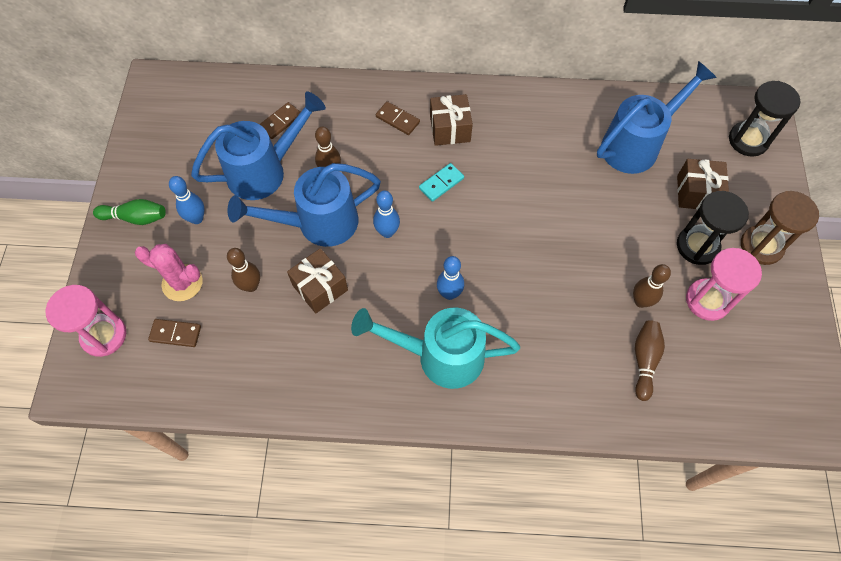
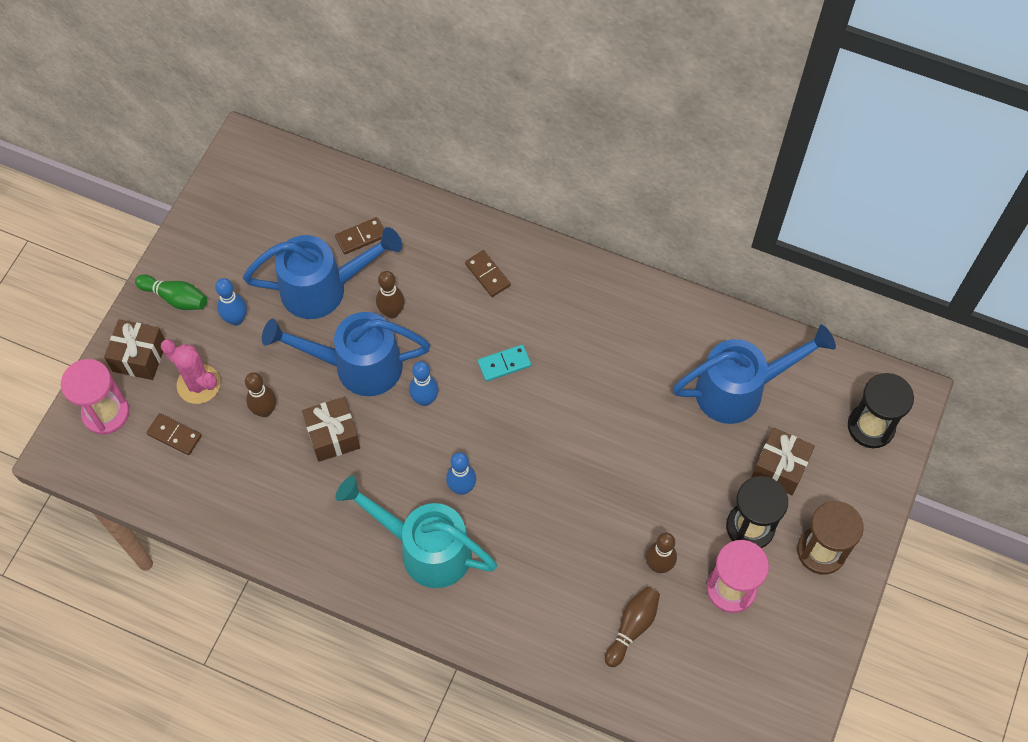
camera: 20 degrees right, 0 degrees up
brown gift [430,94,473,146] -> brown gift moved to [104,319,165,380]

